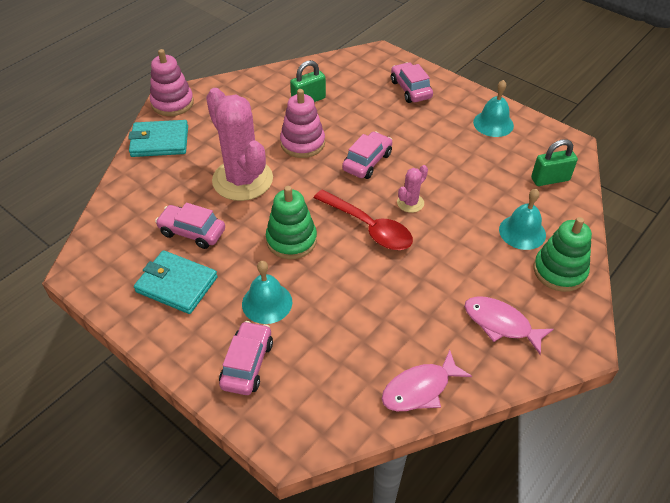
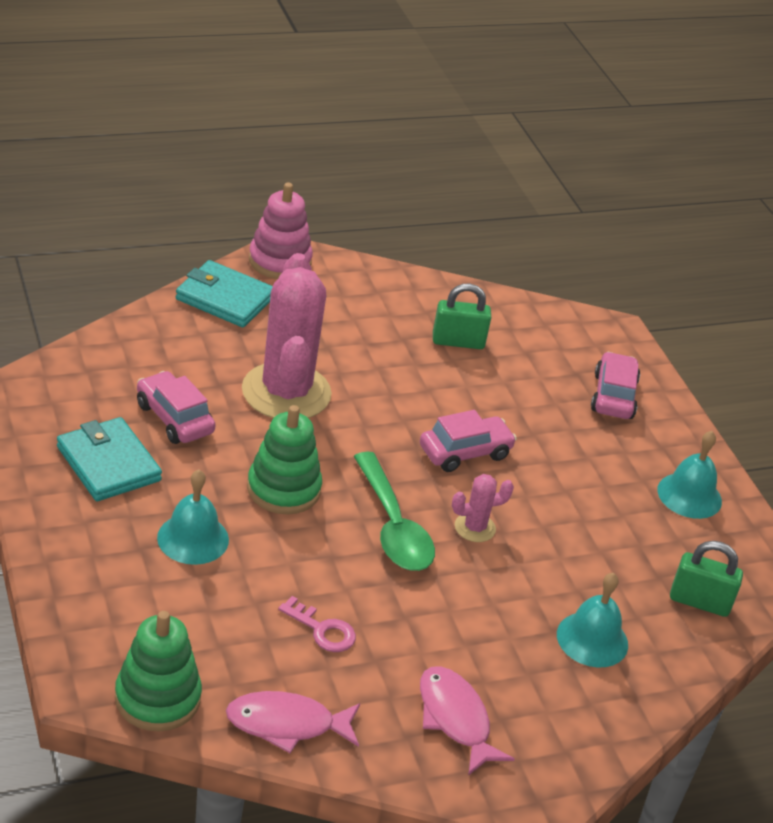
camera: 25 degrees right, 10 degrees down
pink car [219,321,273,395] -> none
pink stacking toy [280,89,325,158] -> none
red spoon [314,189,413,250] -> green spoon [354,452,435,571]
green stacking toy [533,217,592,292] -> green stacking toy moved to [115,611,202,732]
none -> pink key [278,596,356,652]

